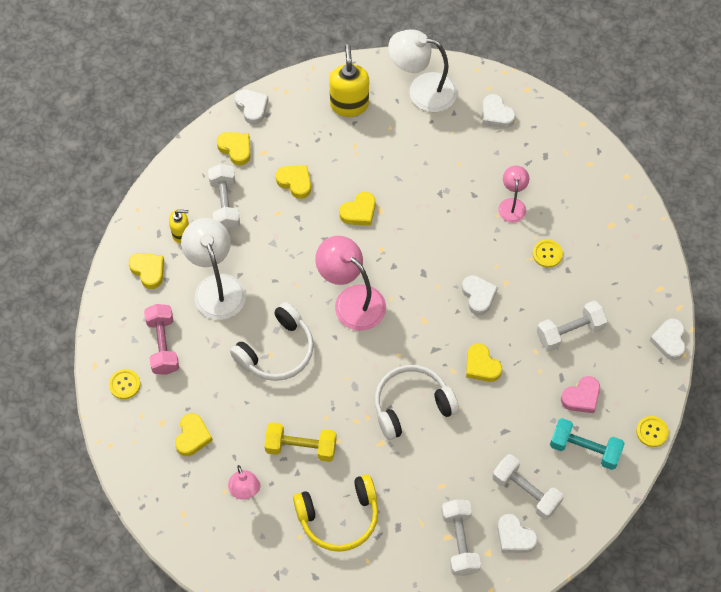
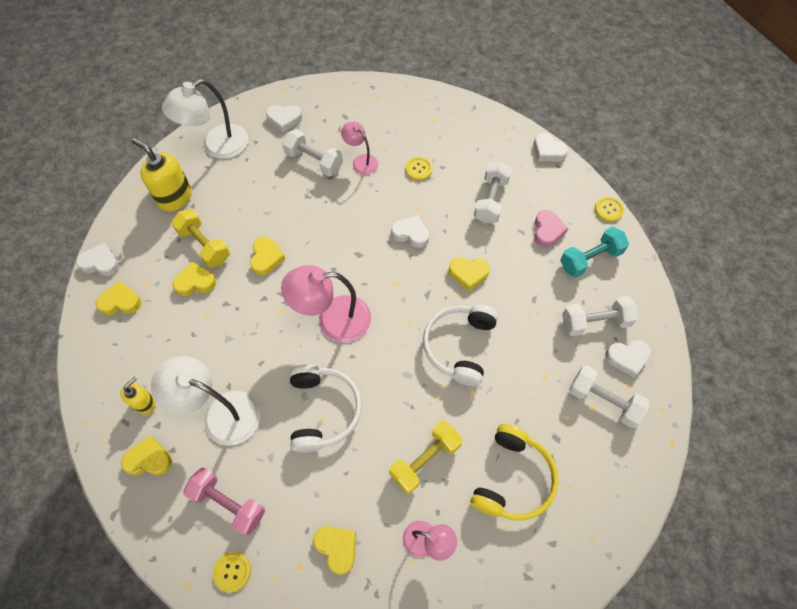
camera: 50 degrees left, 0 degrees up
white dumbbell [208,164,240,231] -> white dumbbell moved to [282,129,343,176]
none -> yellow dumbbell [171,209,230,268]

